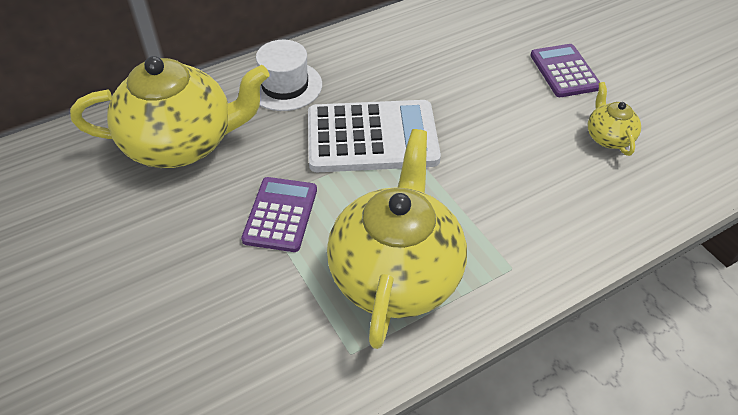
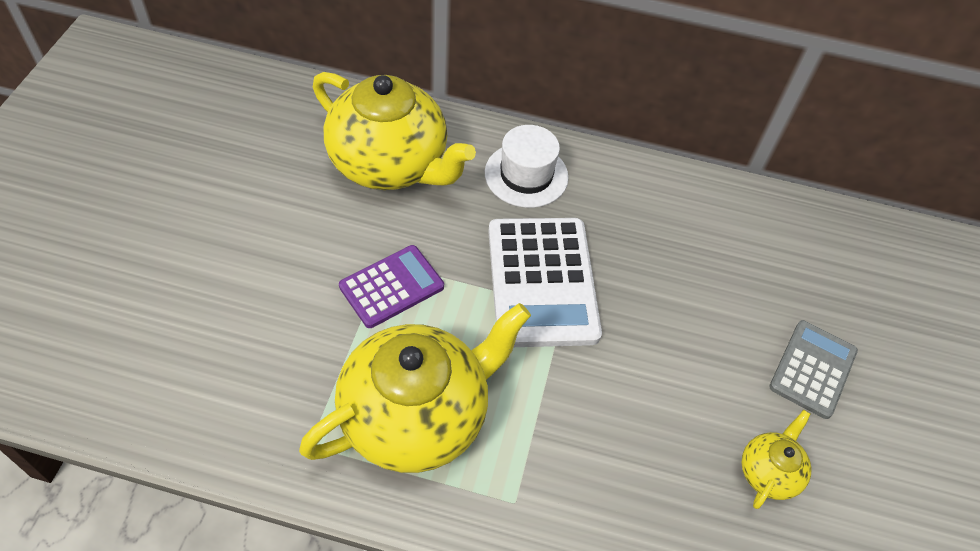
camera: 40 degrees right, 5 degrees up
white calculator [308,100,441,172] -> white calculator turned 45 degrees clockwise [488,218,602,347]
purple calculator [530,44,600,97] -> grey calculator [769,320,858,419]

